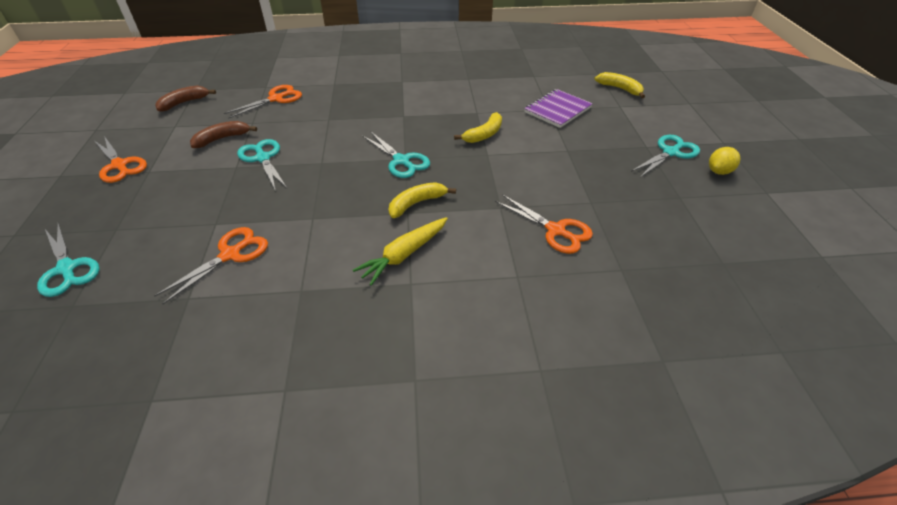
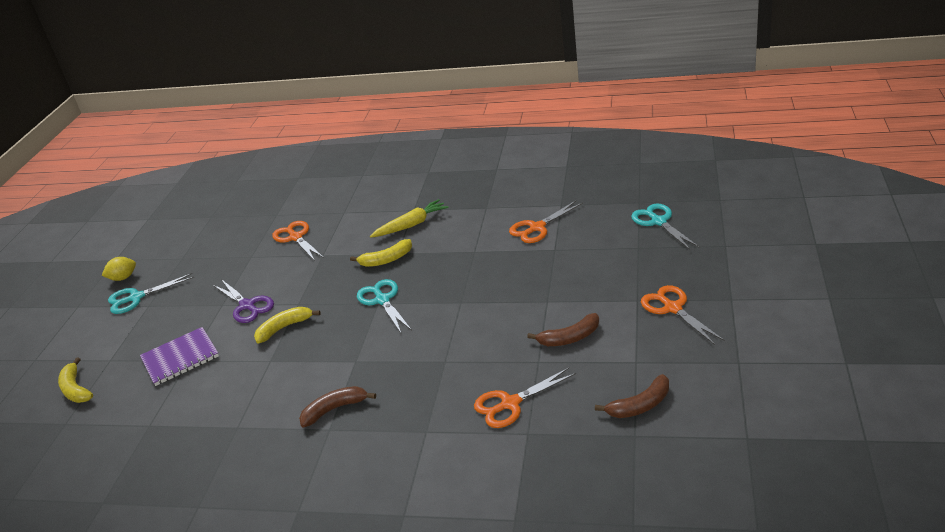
camera: 160 degrees left, 10 degrees down
turquoise scissors [237,139,287,191] -> none
none -> purple scissors [213,279,274,323]
none -> brown banana [299,386,376,427]

